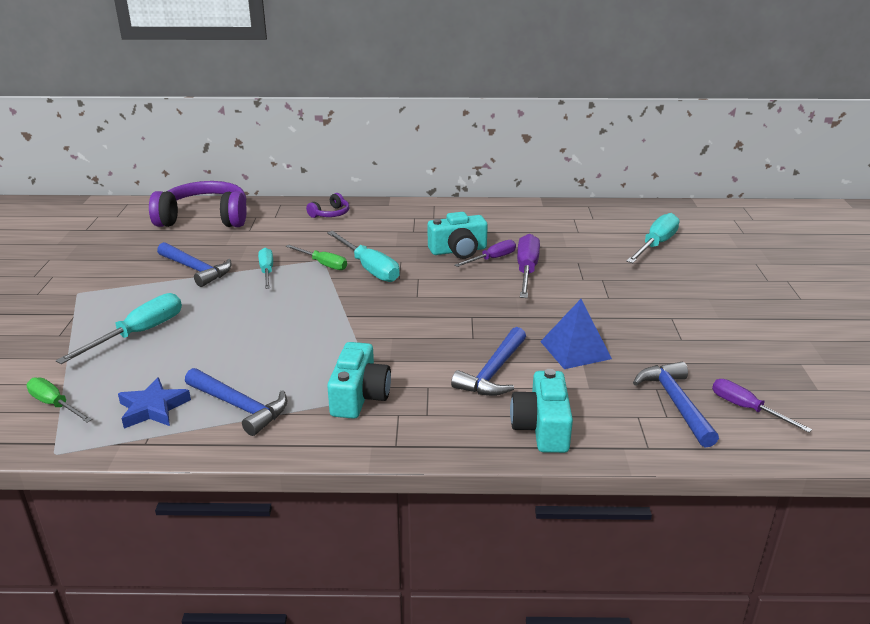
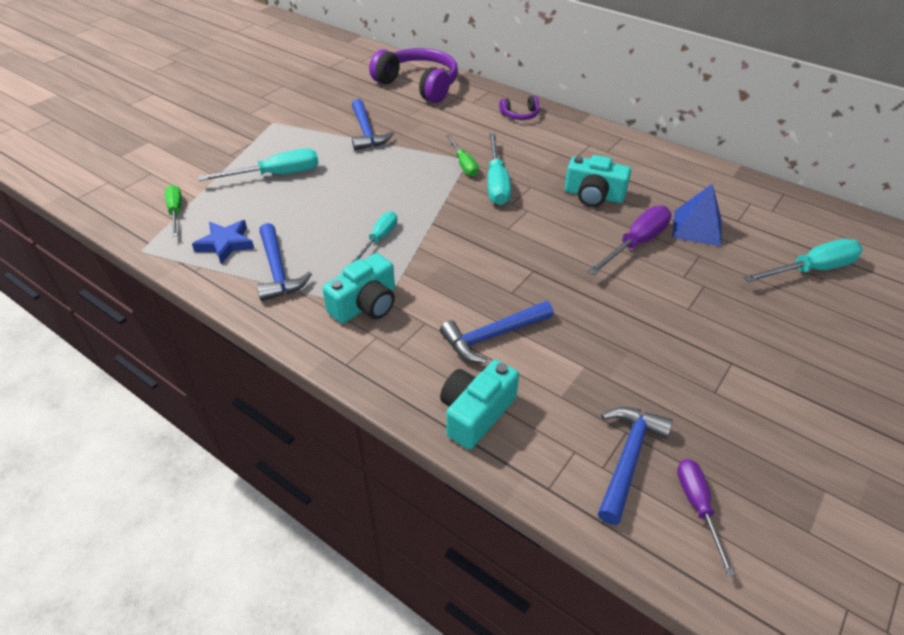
camera: 35 degrees right, 15 degrees up
turquoise screwdriver [258,248,273,289] -> turquoise screwdriver moved to [350,211,397,264]
purple screwdriver [454,240,516,267] -> none
blue pyramid [540,299,612,369] -> blue pyramid moved to [672,183,721,246]

